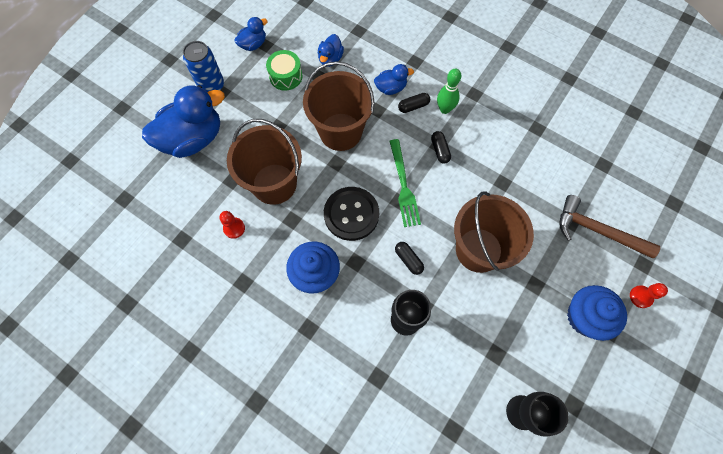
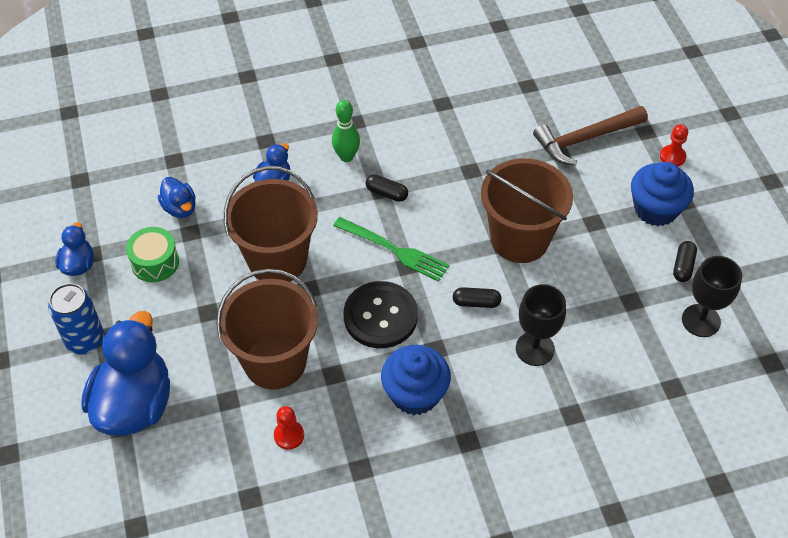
camera: 50 degrees left, 15 degrees down
black capsule [398,93,430,113] -> black capsule moved to [673,241,697,282]

